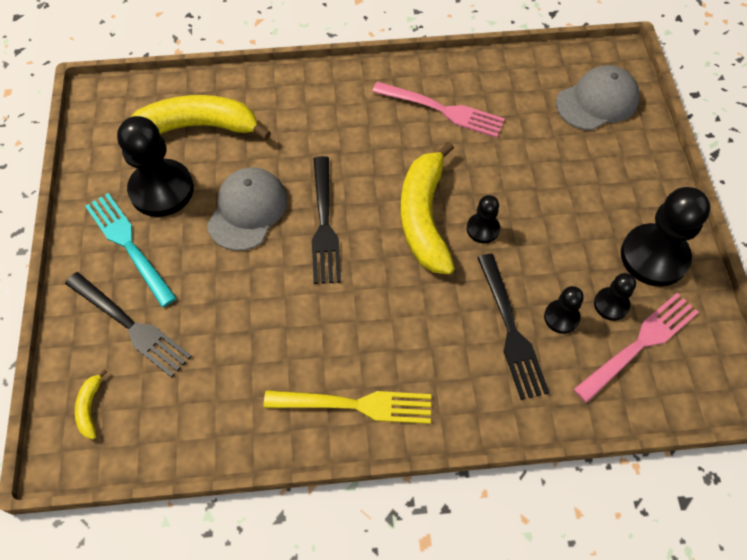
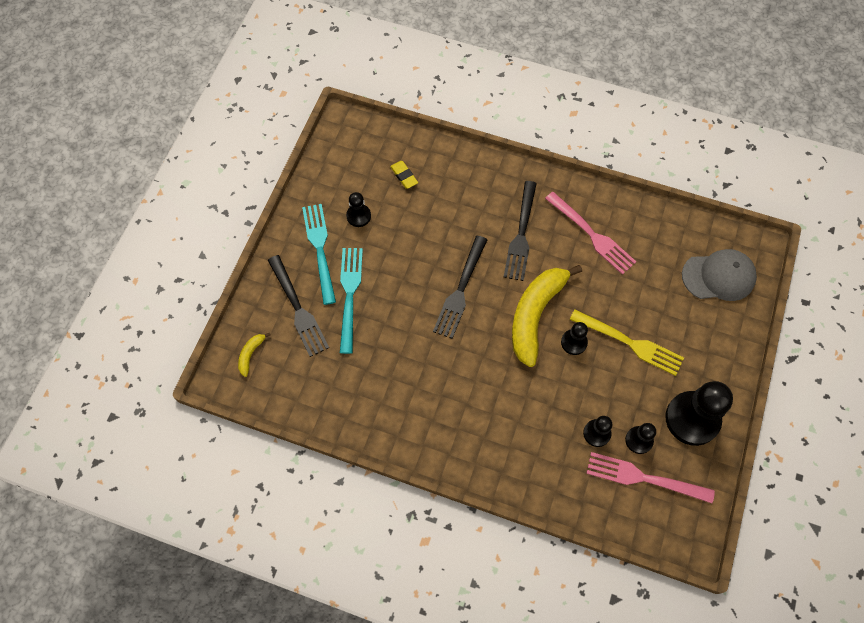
camera: 25 degrees right, 5 degrees up
black pawn [117,116,194,217] -> black pawn [346,192,371,227], size x0.50
yellow banana [131,95,271,140] -> yellow eraser [390,161,418,189]
grey cap [207,167,287,251] -> none
yellow fork [264,390,431,424] -> yellow fork moved to [569,309,684,376]
black fork [477,254,550,400] -> black fork moved to [504,181,537,281]
pink fork [574,293,699,403] -> pink fork turned 150 degrees counterclockwise [586,452,715,503]
none -> turquoise fork [340,248,363,354]

